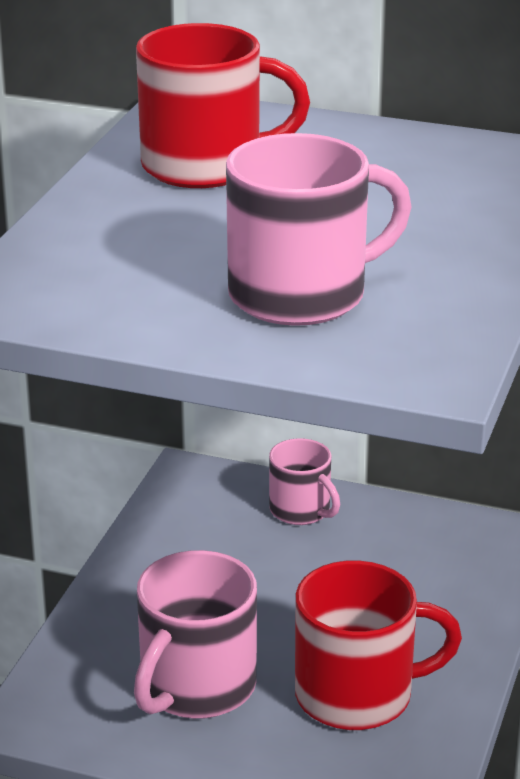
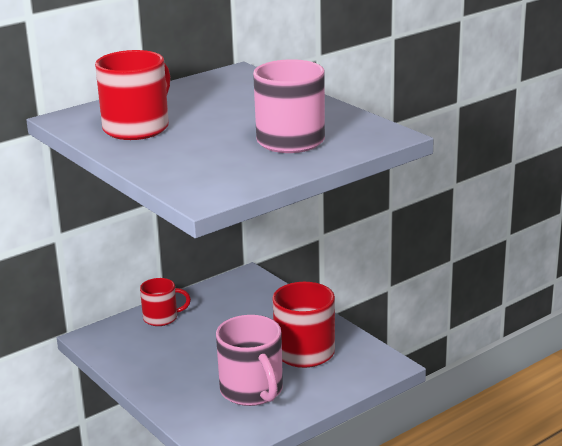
camera: 55 degrees left, 5 degrees down
pink mug [269,438,340,525] -> red mug [140,278,191,326]

